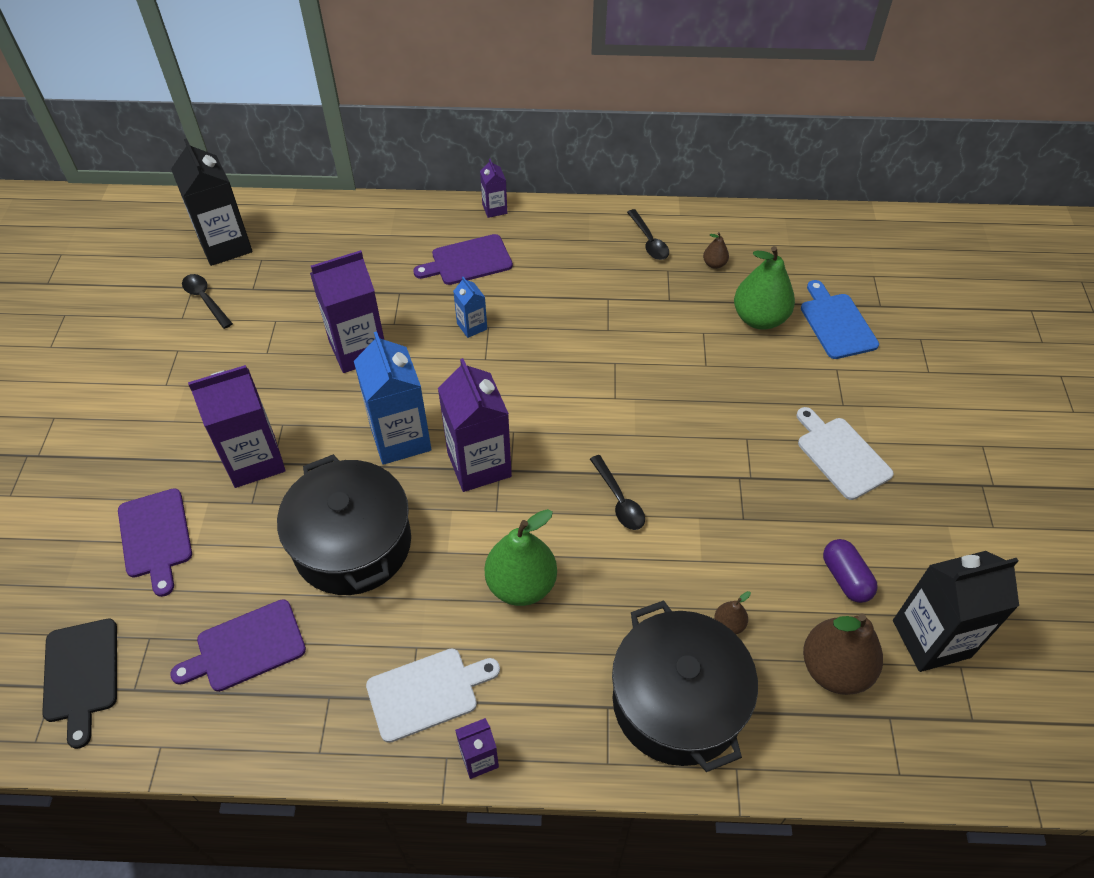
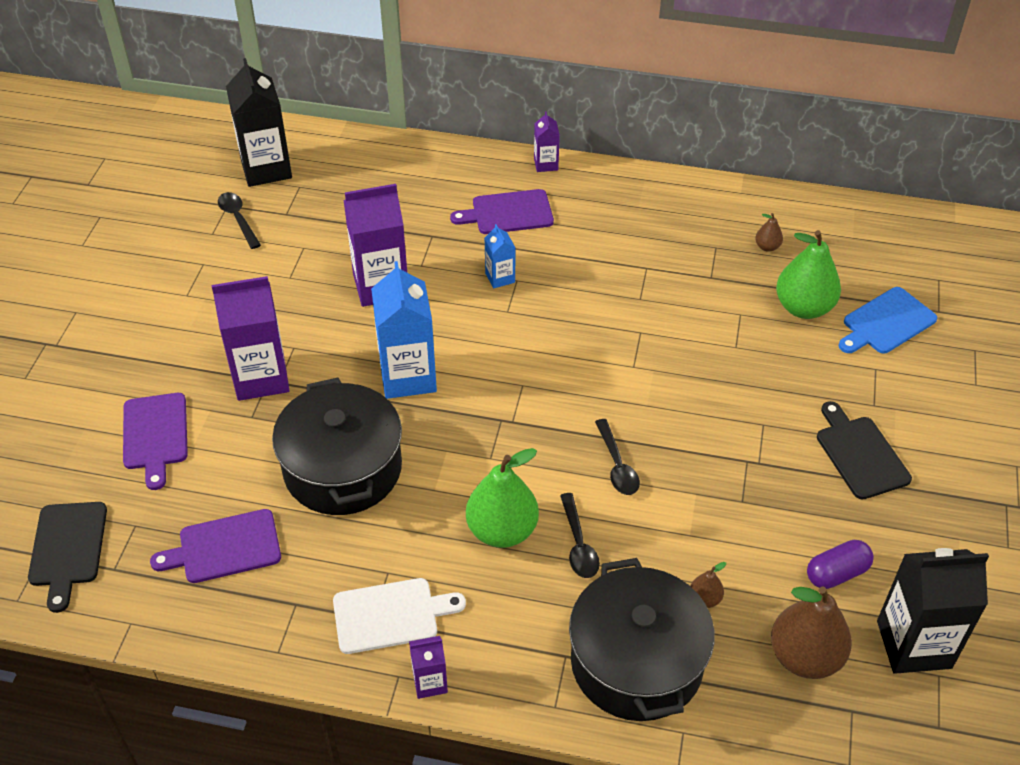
camera: 10 degrees right, 5 degrees down
purple carton [438,358,512,492] -> none
black spoon [627,209,669,260] -> black spoon moved to [560,493,600,578]
white cutting board [797,407,894,500] -> black cutting board [817,401,912,500]
blue cutting board [801,280,879,359] -> blue cutting board turned 120 degrees counterclockwise [839,287,937,354]
purple capsule [823,539,878,603] -> purple capsule turned 75 degrees clockwise [807,540,874,589]

